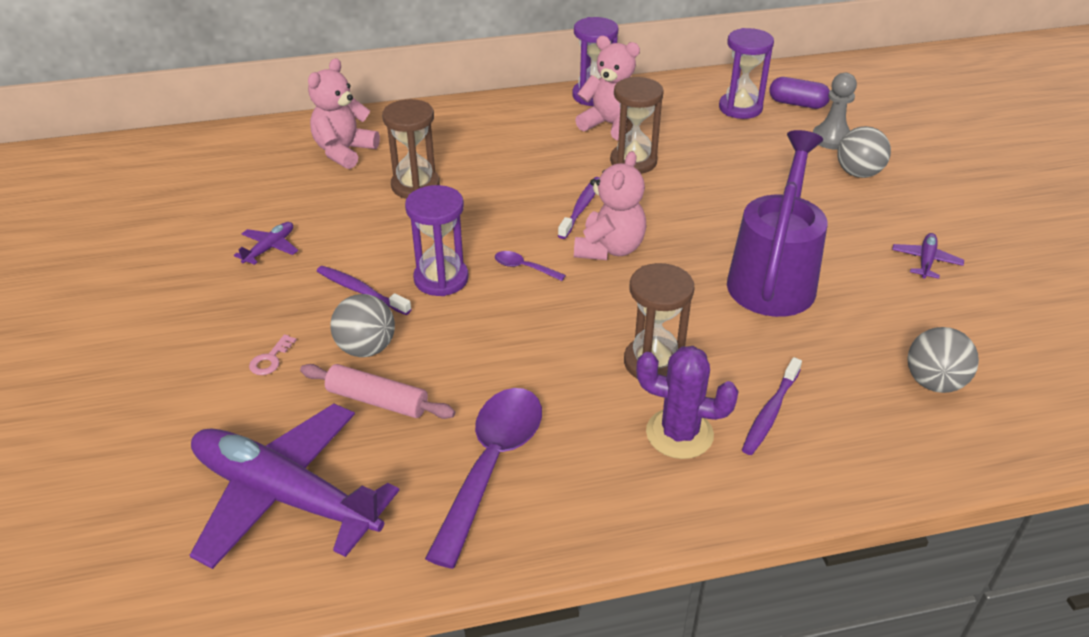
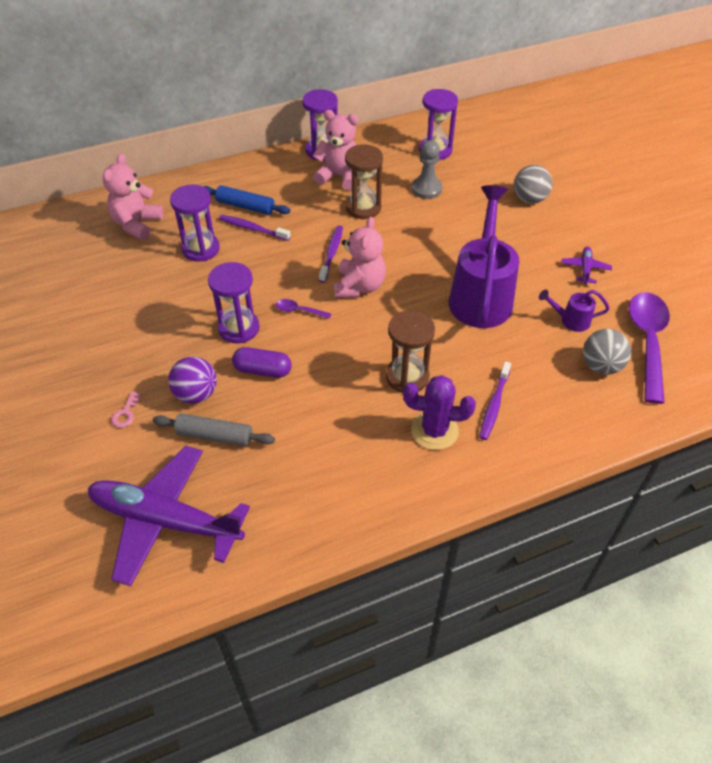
camera: 10 degrees left, 10 degrees up
purple plane [234,222,298,265] -> none
pink rolling pin [300,364,455,419] -> grey rolling pin [153,413,275,446]
purple toothbrush [317,266,412,315] -> purple toothbrush moved to [219,215,291,241]
grey ball [330,294,395,357] -> purple ball [168,357,217,404]
brown hourglass [382,99,440,199] -> purple hourglass [170,184,220,262]
purple spoon [425,388,542,569] -> purple spoon moved to [629,292,670,404]
purple capsule [769,77,830,109] -> purple capsule moved to [232,347,292,378]
grey pawn [813,73,857,150] -> grey pawn moved to [412,140,442,199]
none -> blue rolling pin [203,185,290,215]
none -> purple watering can [539,290,610,332]

